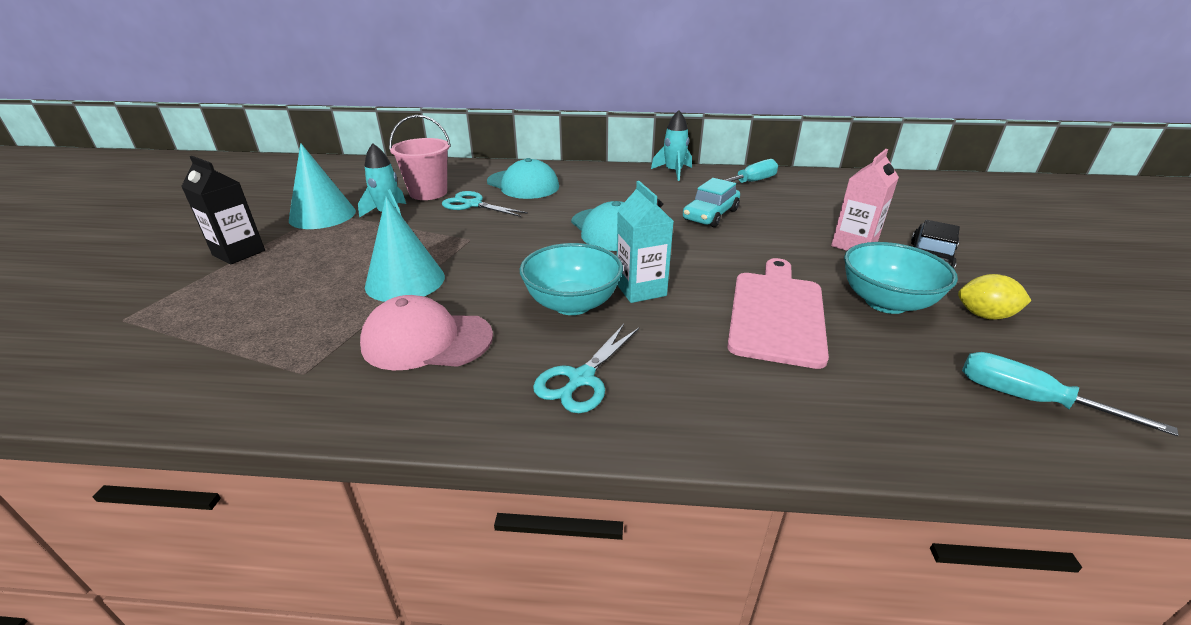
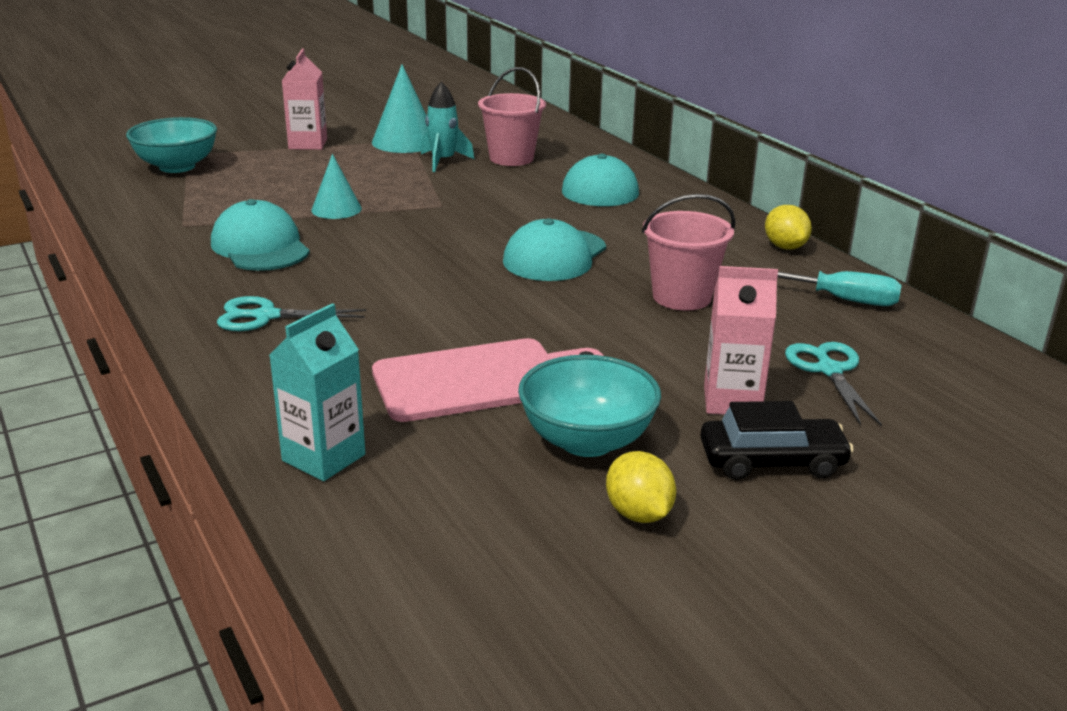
camera: 55 degrees right, 5 degrees down
black carton [181,156,265,265] -> pink carton [282,49,327,150]
pink cap [360,295,493,371] -> turquoise cap [211,199,310,271]
turquoise cone [365,196,445,302] -> turquoise cone [312,154,362,219], size x0.64
turquoise scissors [442,191,528,217] -> turquoise scissors moved to [785,342,882,426]
turquoise bowl [520,243,623,315] -> turquoise bowl moved to [126,117,217,173]
turquoise carton [617,181,674,303] -> turquoise carton moved to [269,303,365,481]
turquoise rocket [651,110,692,181] -> yellow lemon [765,205,812,250]
turquoise car [683,178,740,227] -> pink bucket [642,194,736,310]
turquoise screwdriver [962,352,1179,436] -> none

